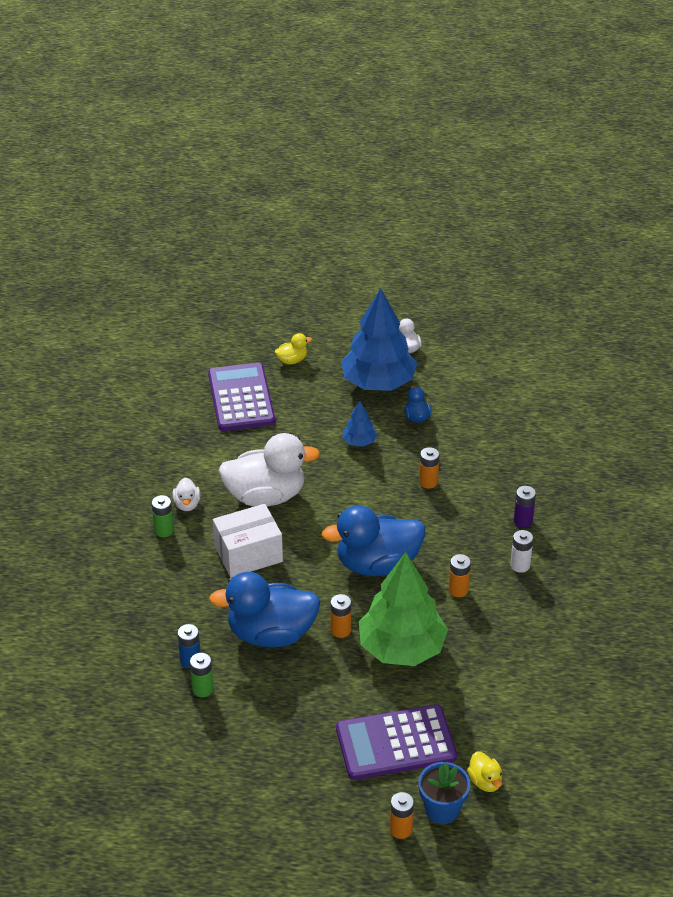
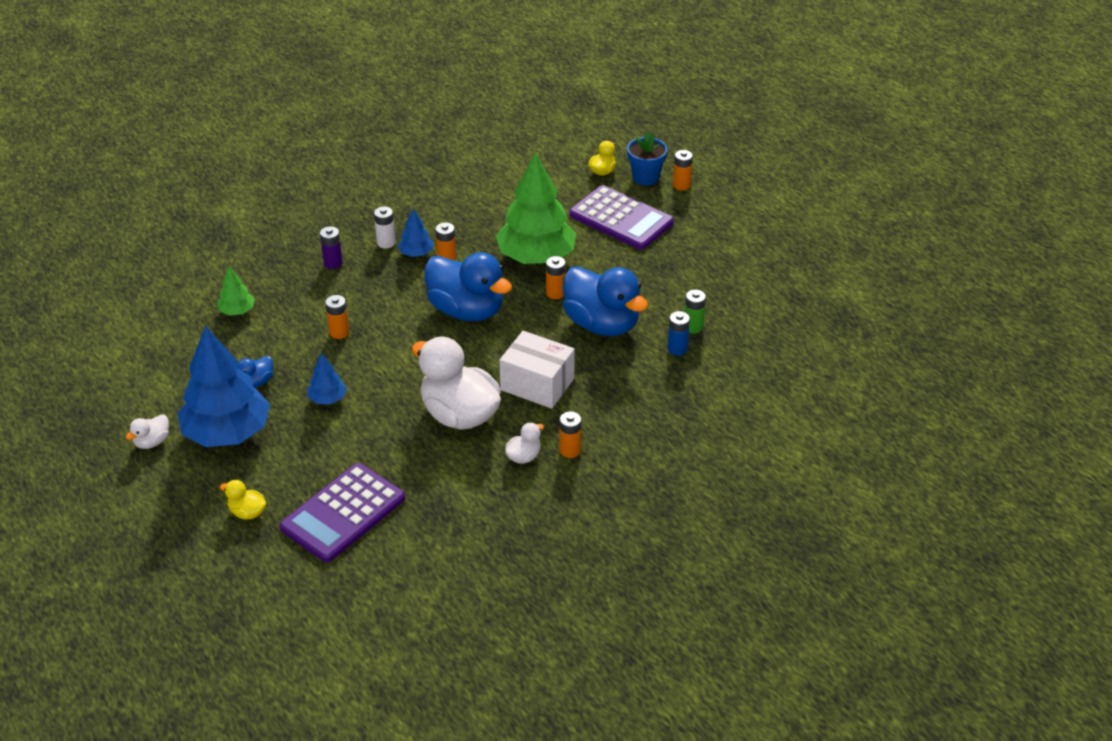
camera: 130 degrees left, 0 degrees up
green battery [152,495,174,537] -> orange battery [559,411,581,458]
none -> green tree [217,266,255,316]
none -> blue tree [398,209,433,257]

